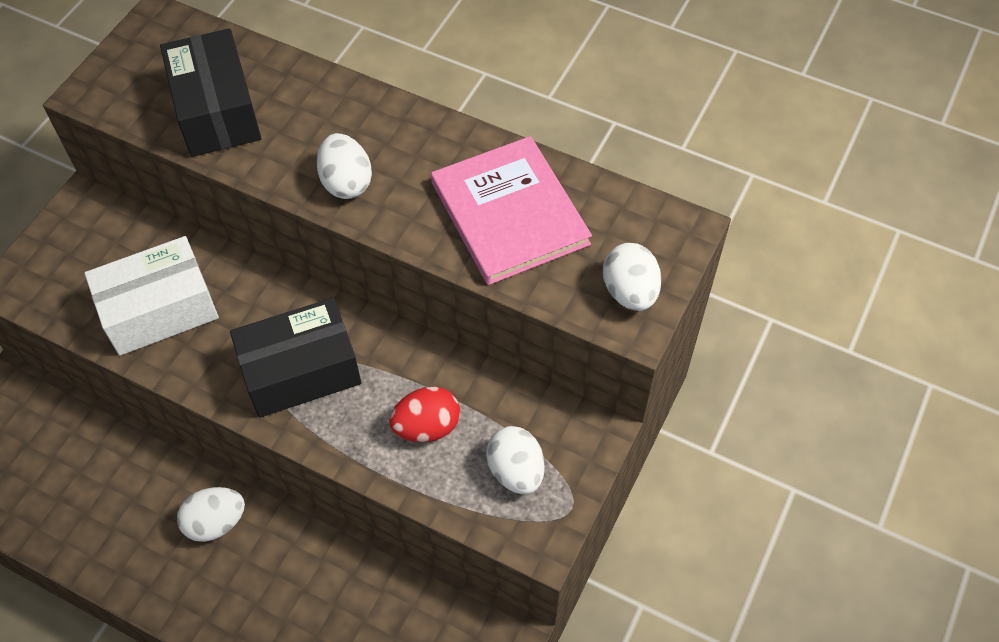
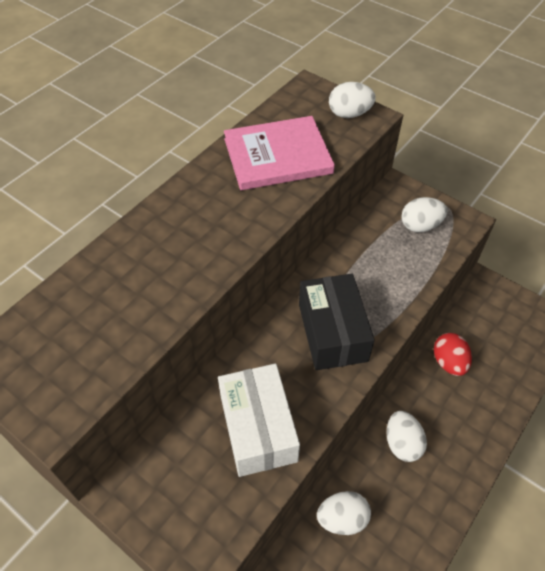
camera: 80 degrees left, 5 degrees down
black box [160,28,261,157] -> none
white egg [316,133,372,199] -> white egg moved to [317,491,371,535]
red egg [389,387,460,442] -> red egg moved to [434,333,472,376]

